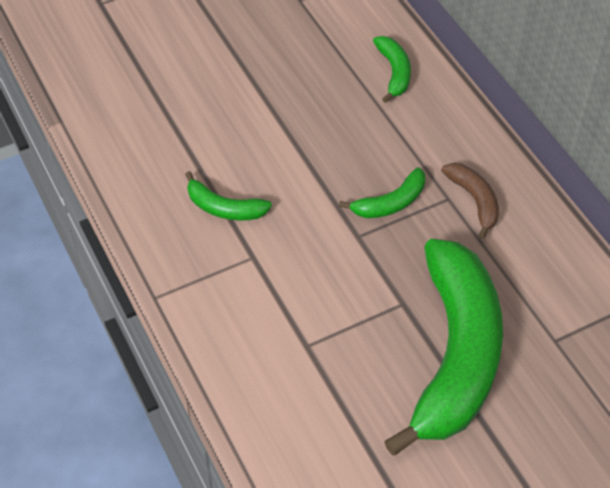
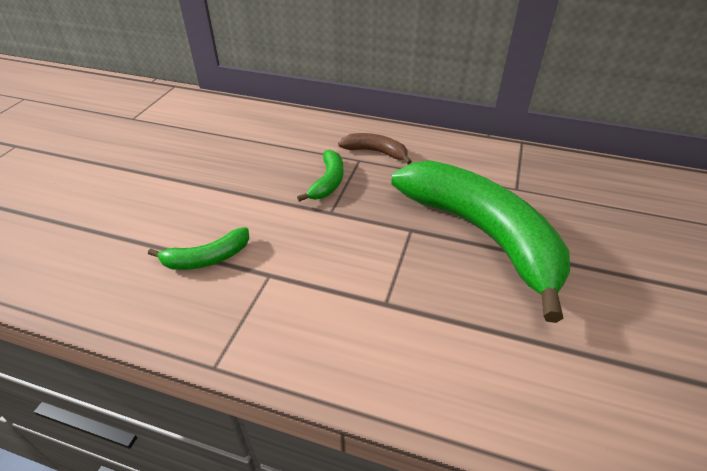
camera: 45 degrees left, 10 degrees down
green banana [373,36,411,103] -> none

